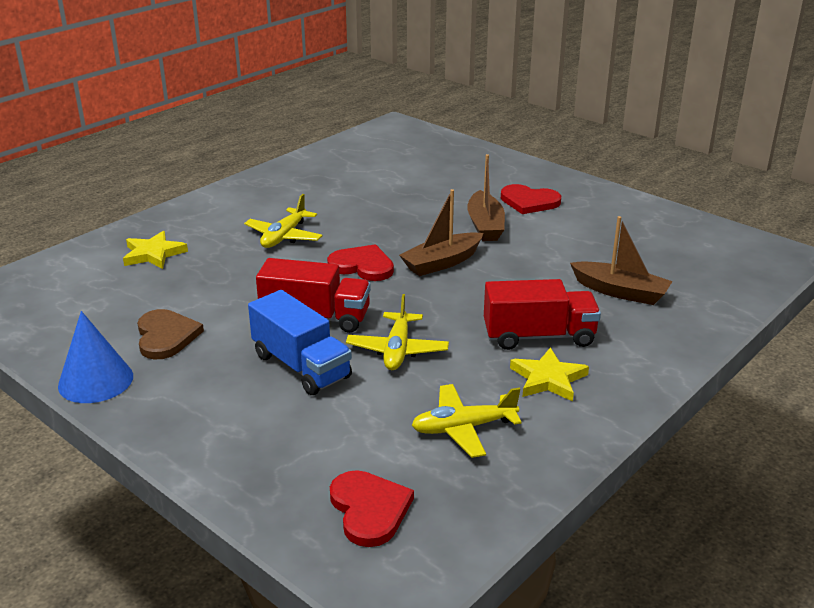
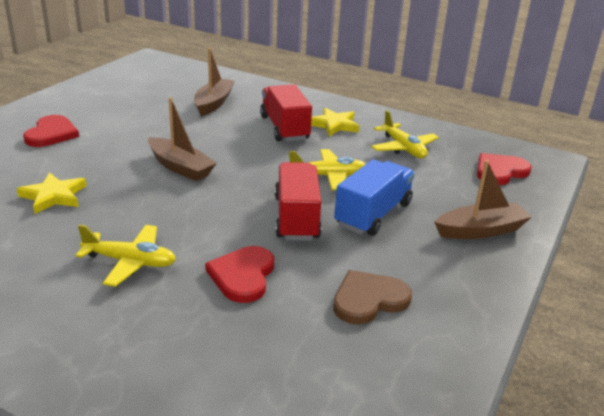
camera: 105 degrees left, 0 degrees up
blue cone [58,311,133,403] -> none
yellow star [123,231,188,269] -> yellow star moved to [17,172,86,214]
red heart [327,244,394,281] -> red heart moved to [205,246,274,303]
brown boat [467,154,505,241] -> brown boat moved to [434,160,532,239]

